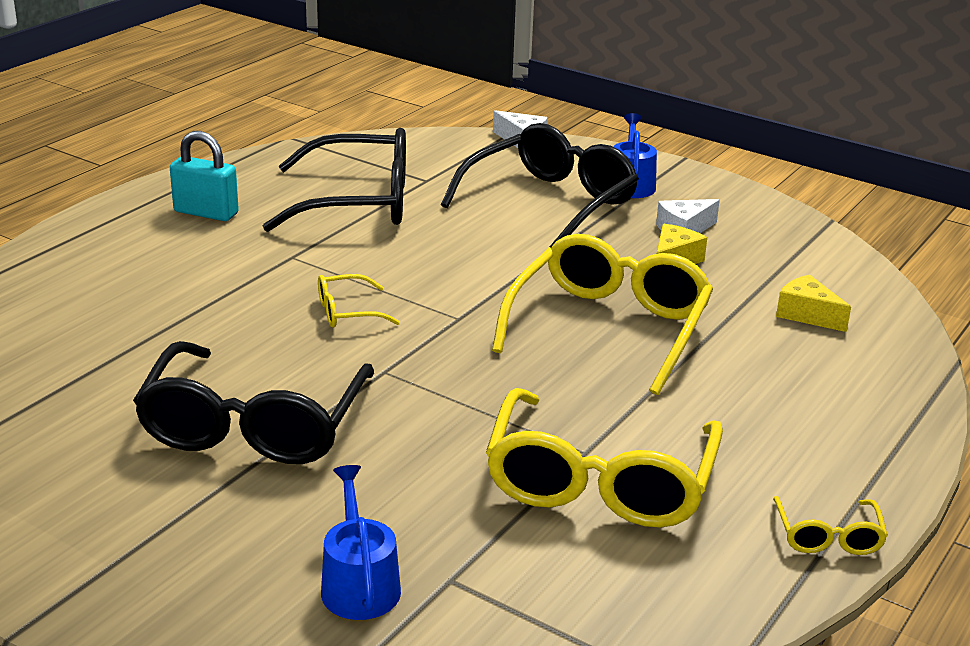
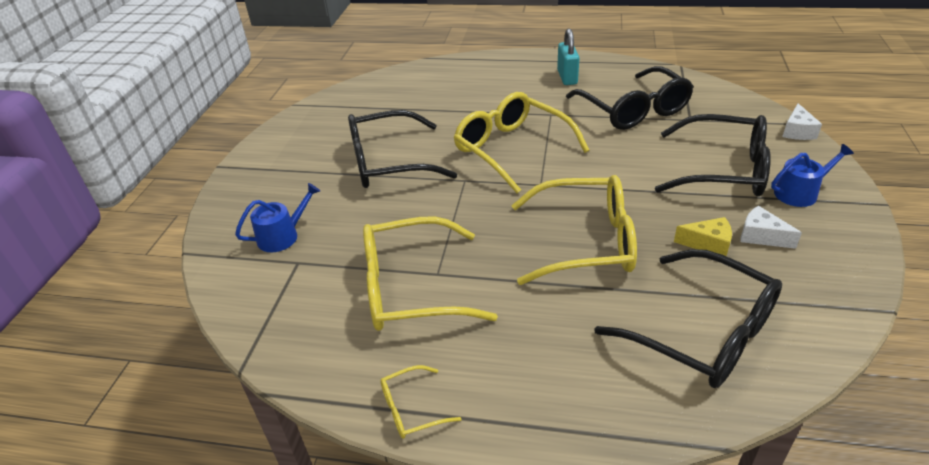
camera: 70 degrees right, 10 degrees up
yellow glasses [318,274,400,328] -> yellow glasses [454,92,589,193], size x2.24
yellow cheese [776,274,851,332] -> black glasses [594,249,782,388]

